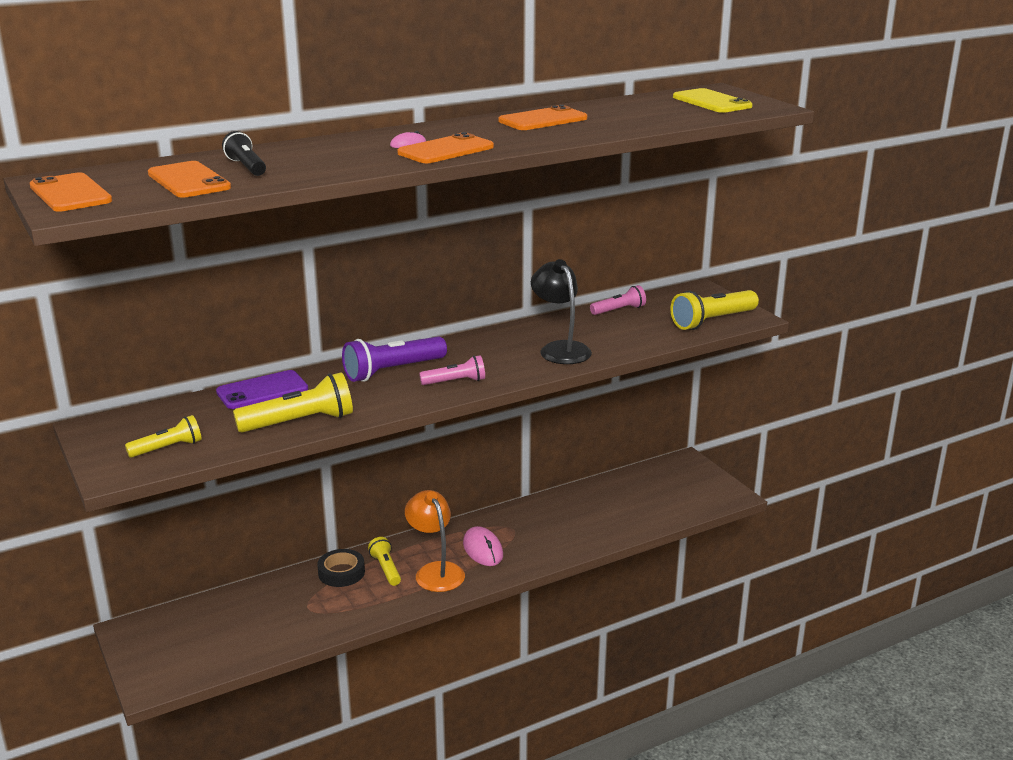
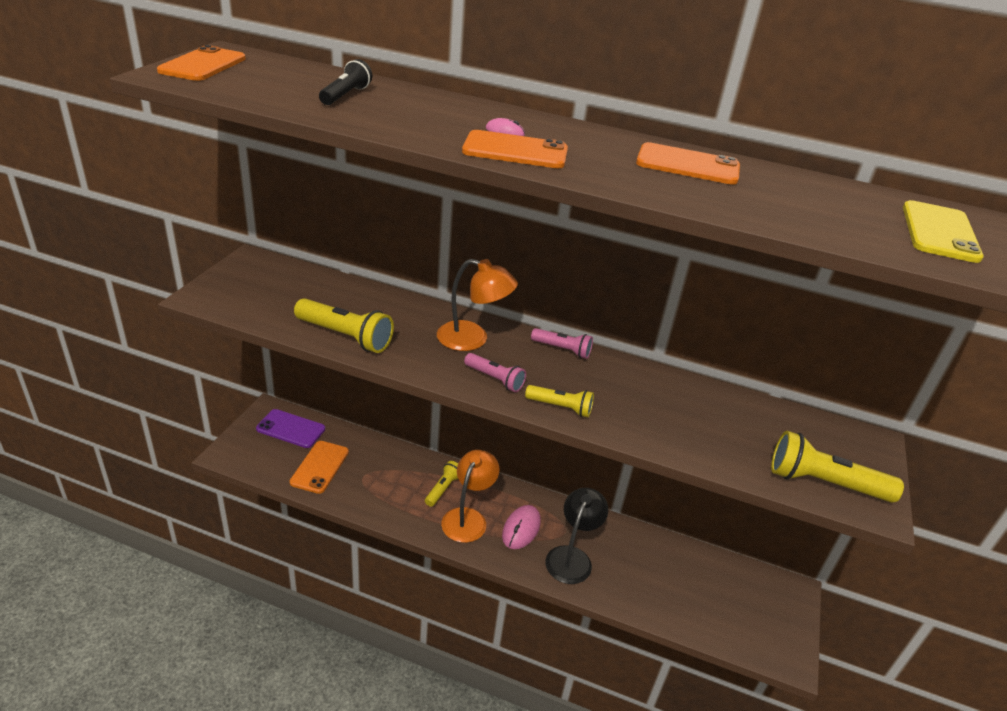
camera: 45 degrees right, 10 degrees up
yellow flashlight [125,415,202,458] -> yellow flashlight moved to [525,385,594,417]
orange phone [148,161,231,198] -> orange phone moved to [290,441,349,494]
purple phone [216,370,308,409] -> purple phone moved to [256,409,325,448]
black tape [317,549,365,587] -> none
purple flashlight [342,336,447,382] -> orange lamp [437,259,518,351]
black lamp [531,259,592,364] -> black lamp moved to [545,488,608,584]
pink flashlight [590,285,646,315] -> pink flashlight moved to [531,328,593,359]

